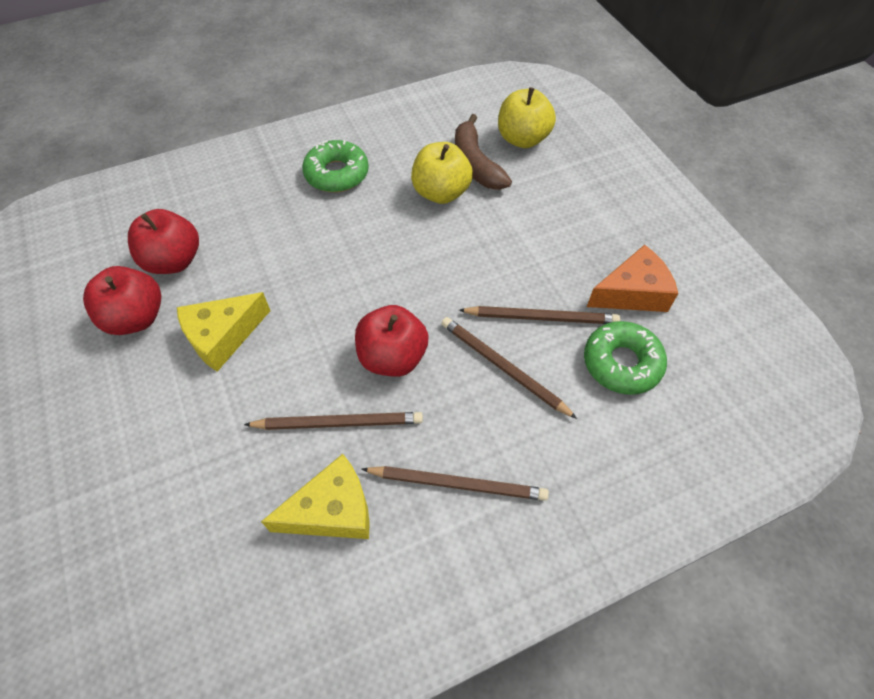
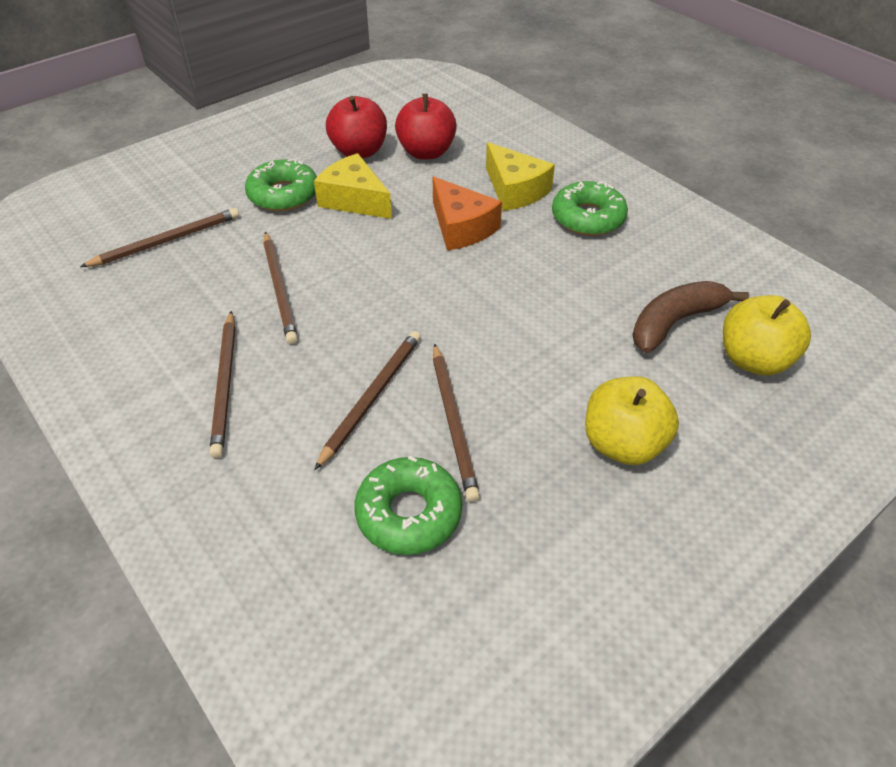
camera: 75 degrees right, 10 degrees down
yellow cheese [261,454,370,539] -> yellow cheese moved to [486,142,555,211]
red apple [355,305,429,377] -> none
yellow apple [411,142,473,204] -> yellow apple moved to [585,376,679,465]
orange cheese [587,245,678,312] -> orange cheese moved to [433,177,502,251]
none -> brown pencil [80,208,239,267]
none -> green donut [245,159,317,211]

